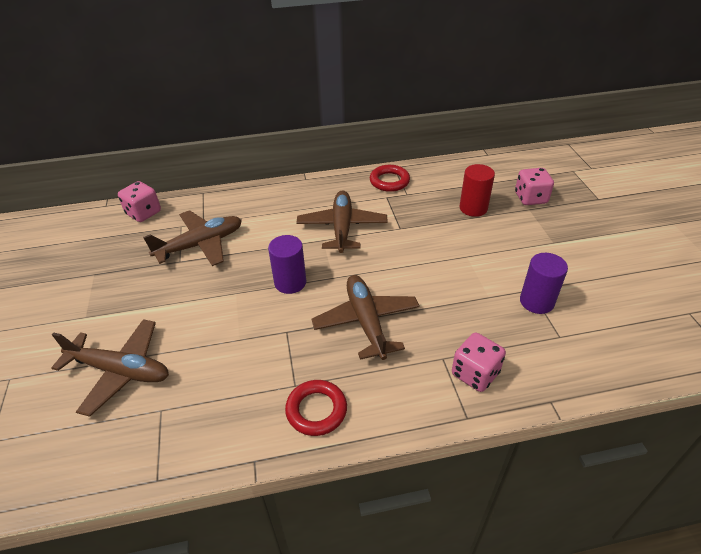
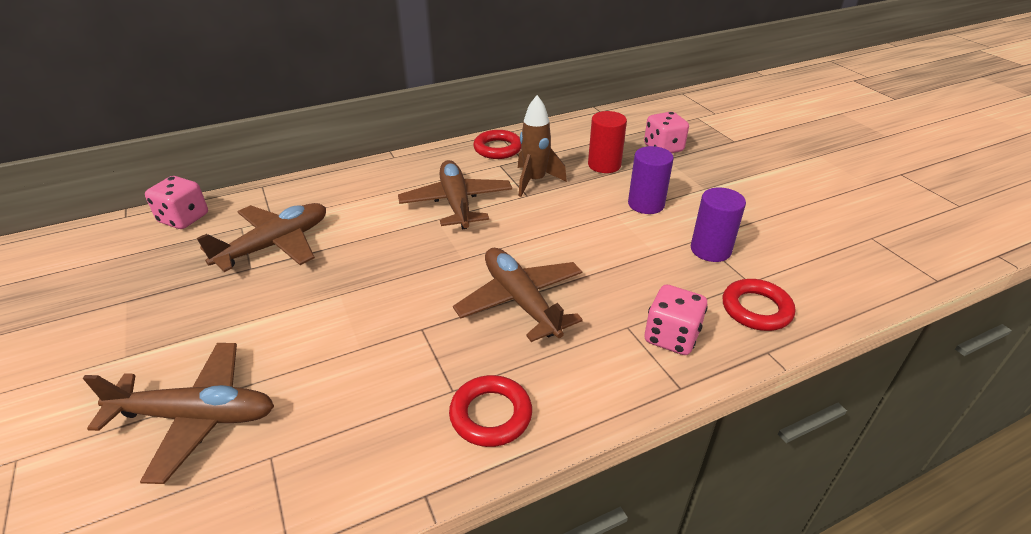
camera: 15 degrees left, 5 degrees down
purple cylinder [268,235,306,294] -> purple cylinder moved to [628,146,674,214]
none -> brown rocket [518,95,567,197]
none -> red ring [723,279,795,331]

